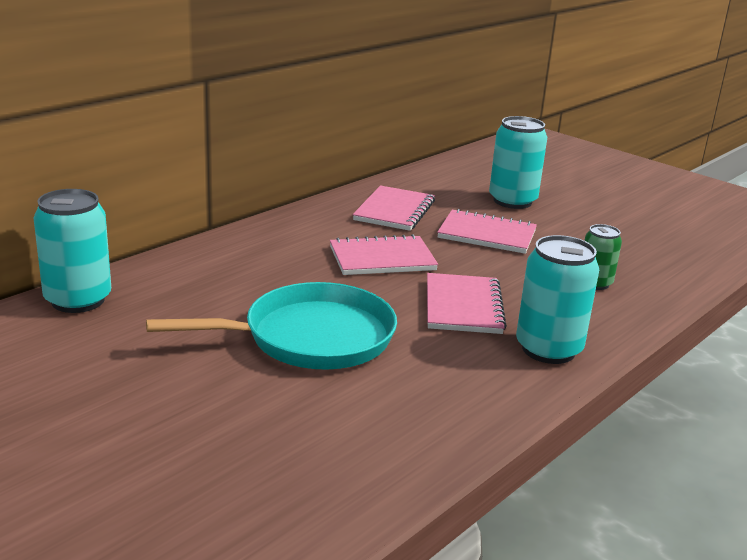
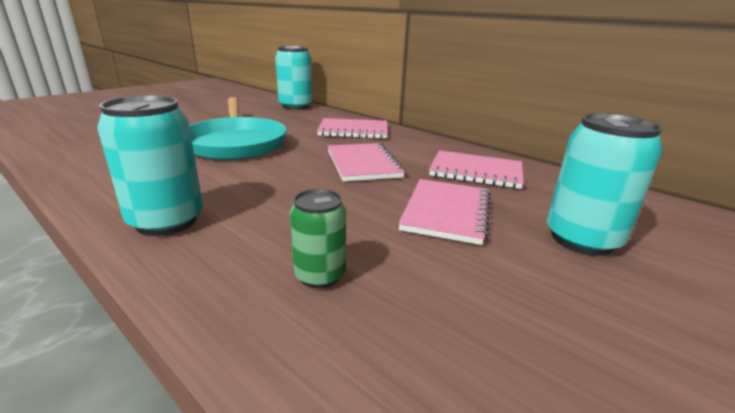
camera: 90 degrees right, 0 degrees up
pink notebook [427,273,507,334] -> pink notebook moved to [317,118,388,139]

